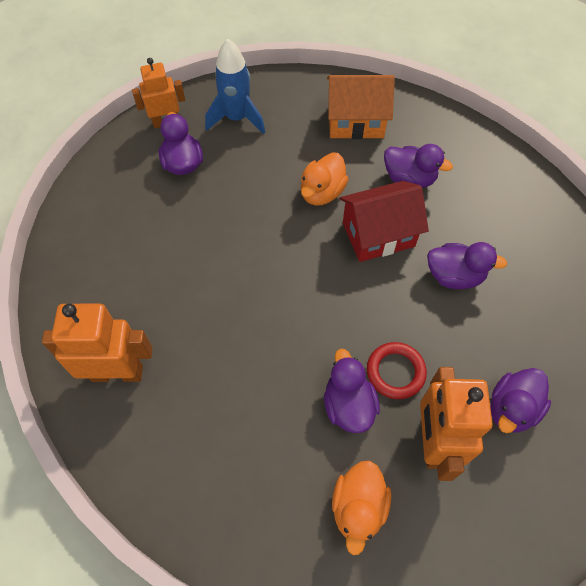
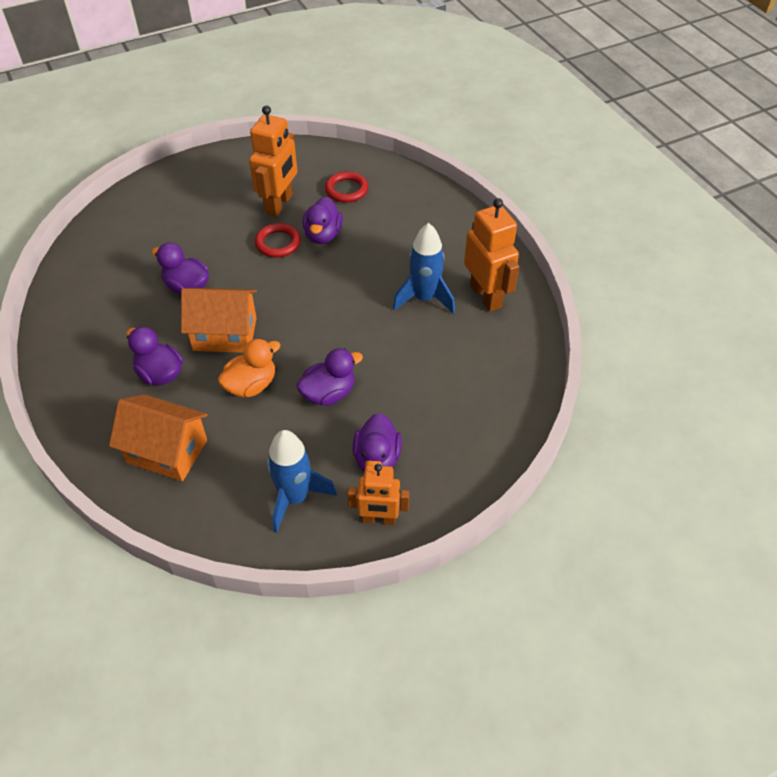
camera: 160 degrees left, 10 degrees down
orange robot [42,304,153,382] -> orange robot turned 135 degrees counterclockwise [464,198,519,312]
orange duck [332,461,391,555] -> red ring [325,171,368,203]
red house [340,181,429,262] -> orange house [181,288,257,353]
purple duck [490,368,551,433] -> purple duck moved to [296,348,363,406]
none -> blue rocket [393,223,455,314]

